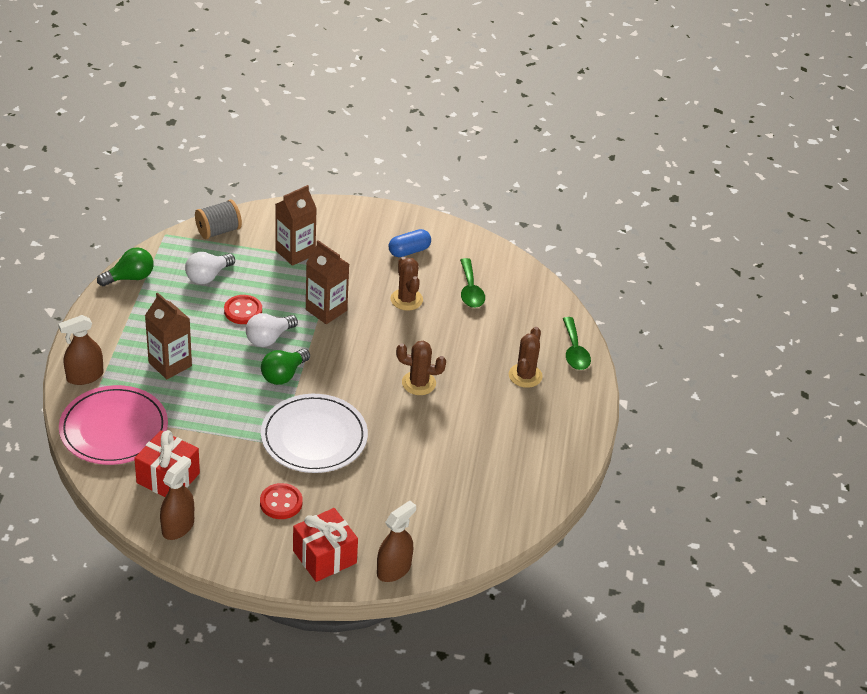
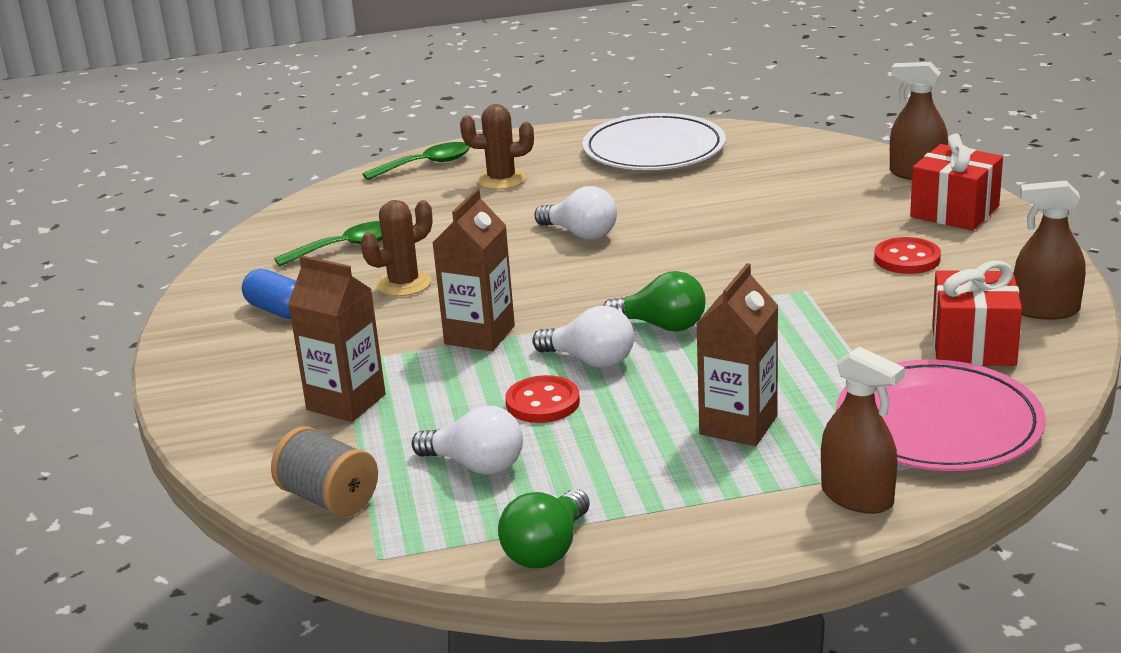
camera: 105 degrees left, 15 degrees down
green light bulb [97,247,154,286] -> green light bulb turned 105 degrees counterclockwise [498,489,590,568]
white plate [261,394,368,473] -> white plate moved to [582,113,726,170]
brown cactus [396,341,446,395] -> white light bulb [534,186,617,240]

